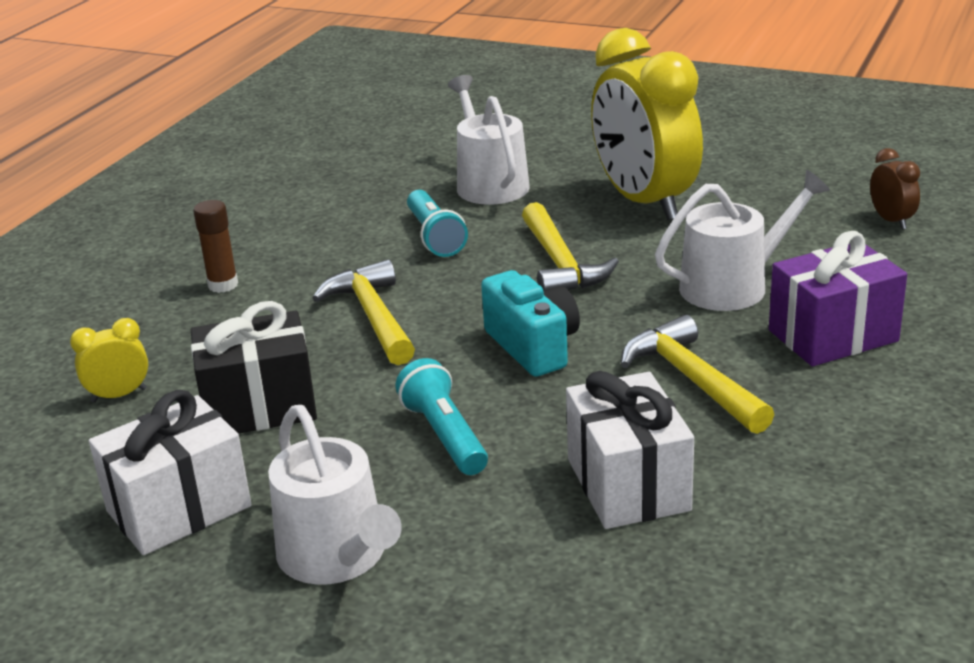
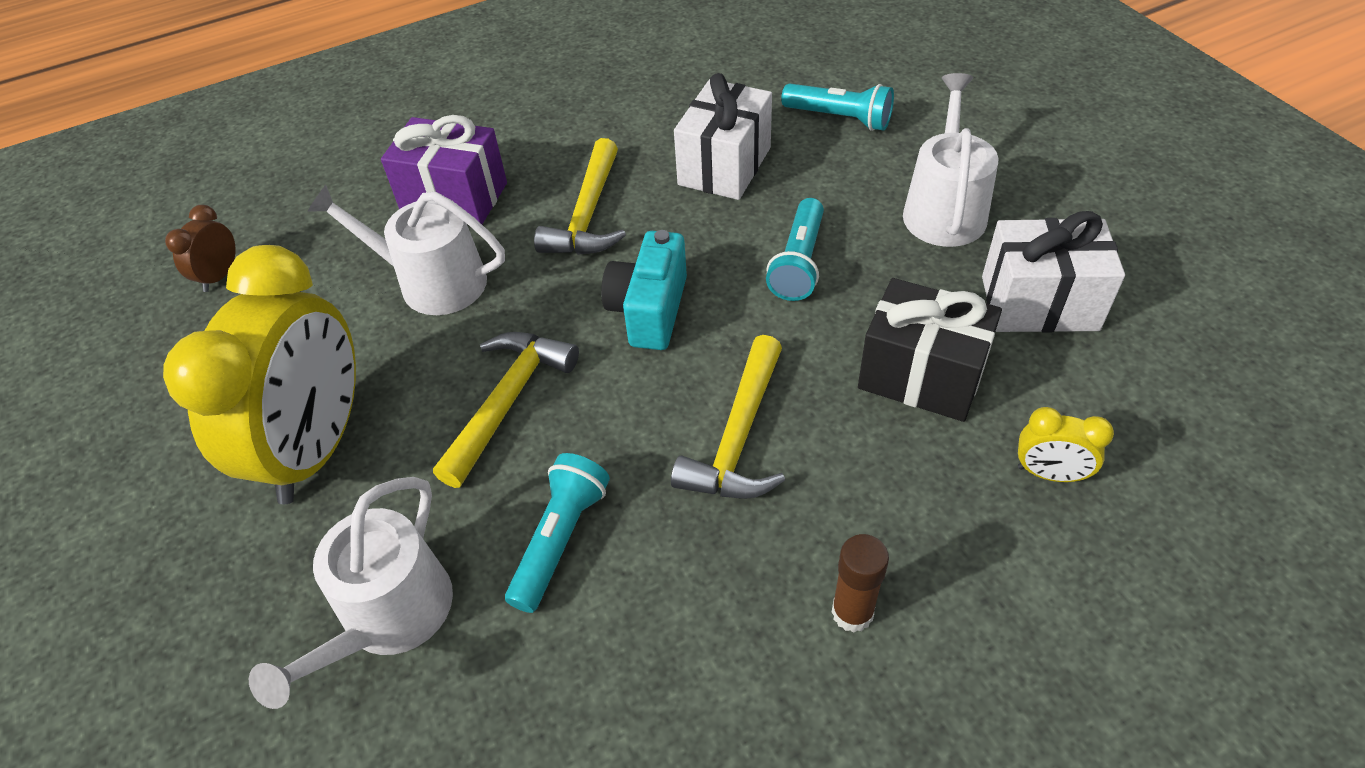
camera: 140 degrees left, 20 degrees up
none -> turquoise flashlight [781,84,894,131]

